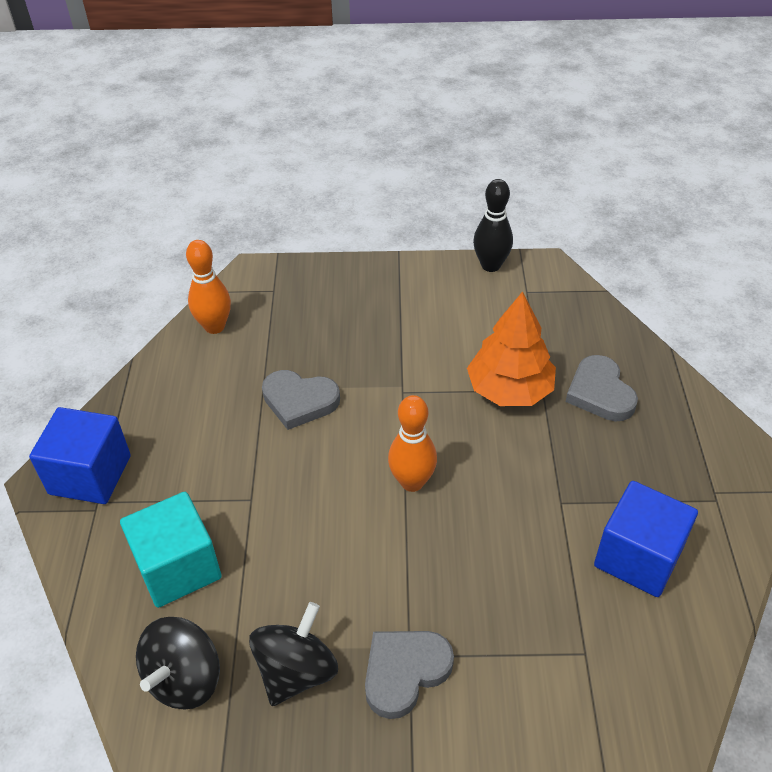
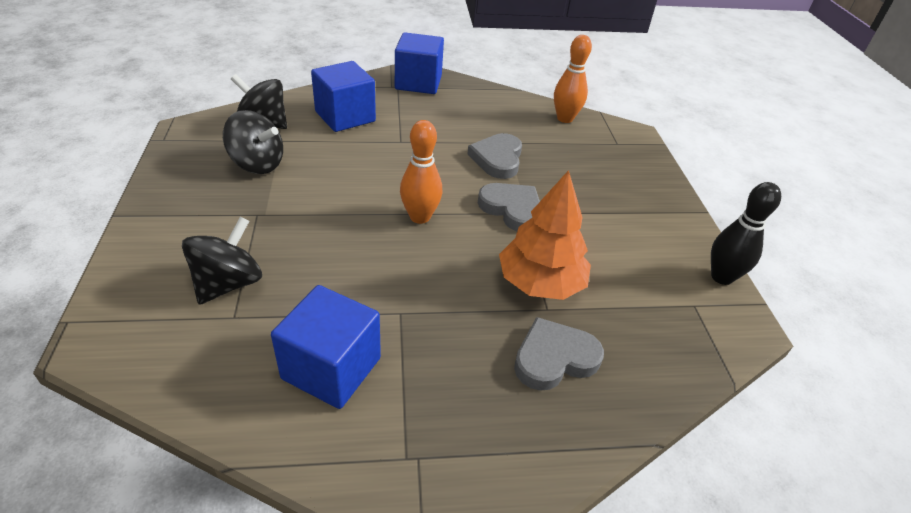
camera: 80 degrees right, 5 degrees down
turquoise cube [120,492,222,608] -> blue cube [311,61,376,132]
grey heart [365,631,454,719] -> grey heart moved to [478,183,540,231]
none -> black spinning top [182,217,262,305]

